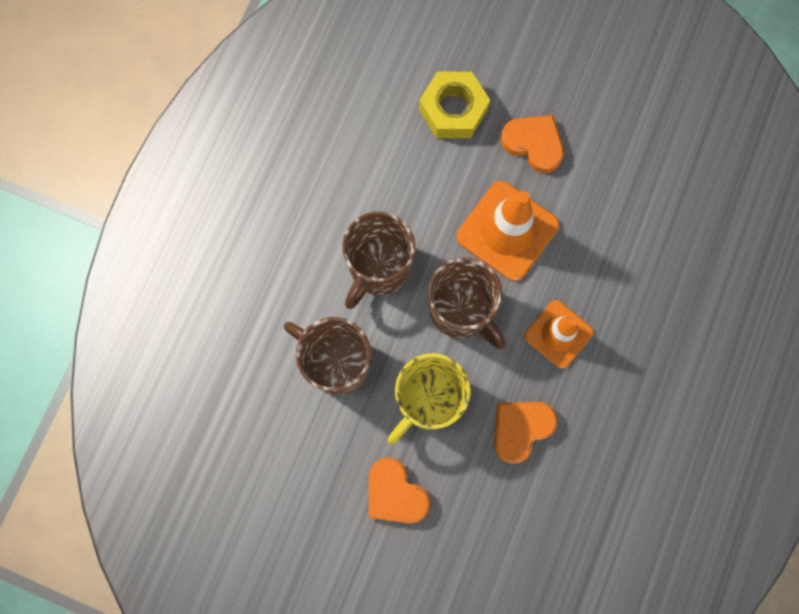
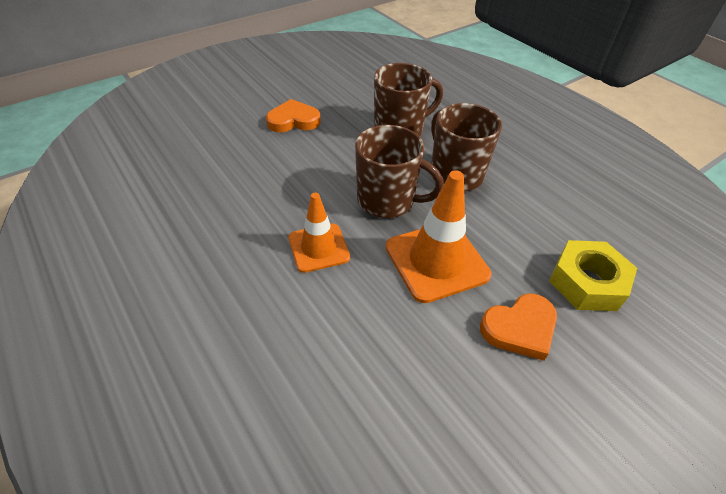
camera: 120 degrees right, 30 degrees down
yellow mug [388,353,471,444] -> none
brown mug [428,257,506,349] -> brown mug turned 150 degrees counterclockwise [355,125,444,218]
orange heart [494,402,557,464] -> none

